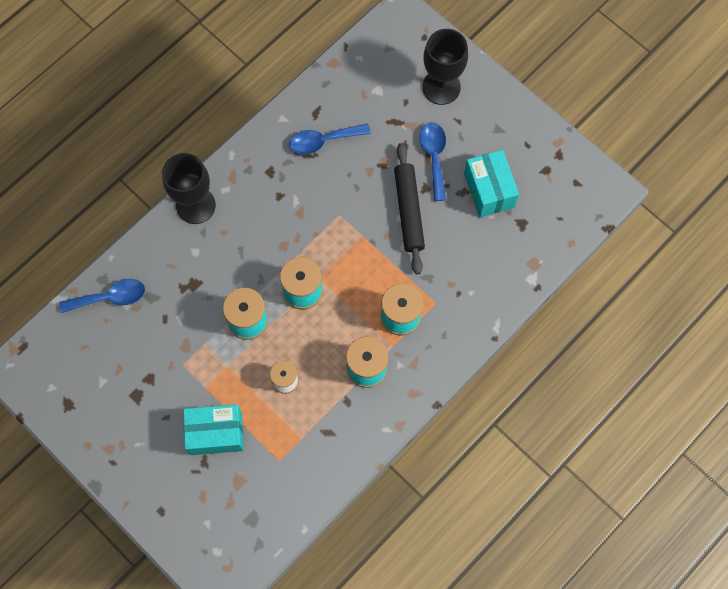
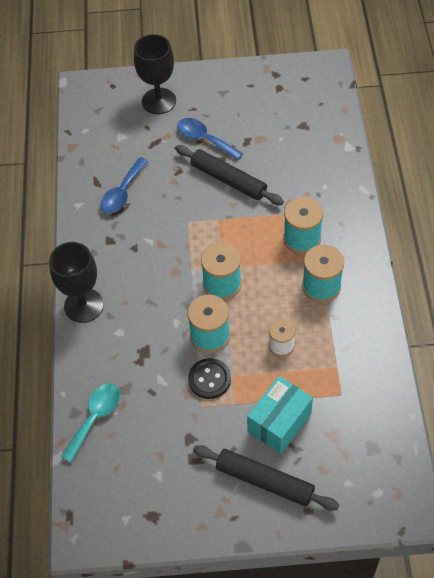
camera: 45 degrees left, 15 degrees down
blue spoon [59,279,145,313] -> turquoise spoon [61,383,120,463]
turquoise box [464,150,519,217] -> none
none -> black button [188,358,231,399]
none -> black rolling pin [193,445,339,511]

